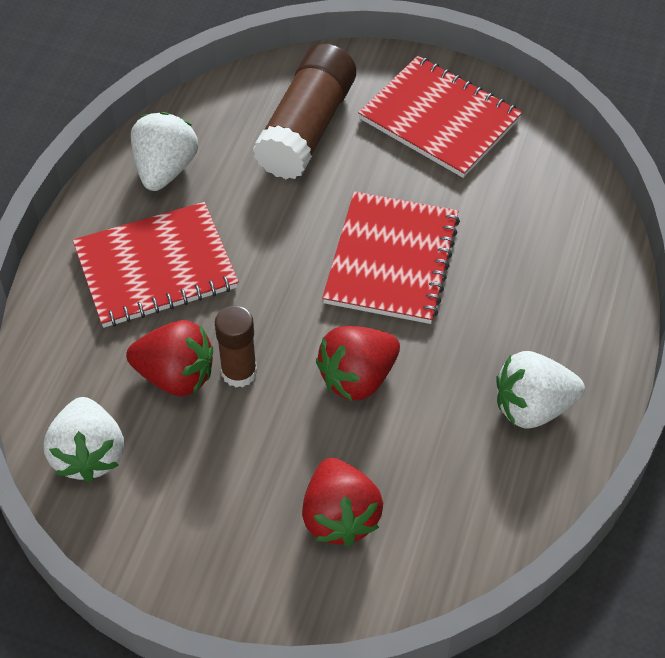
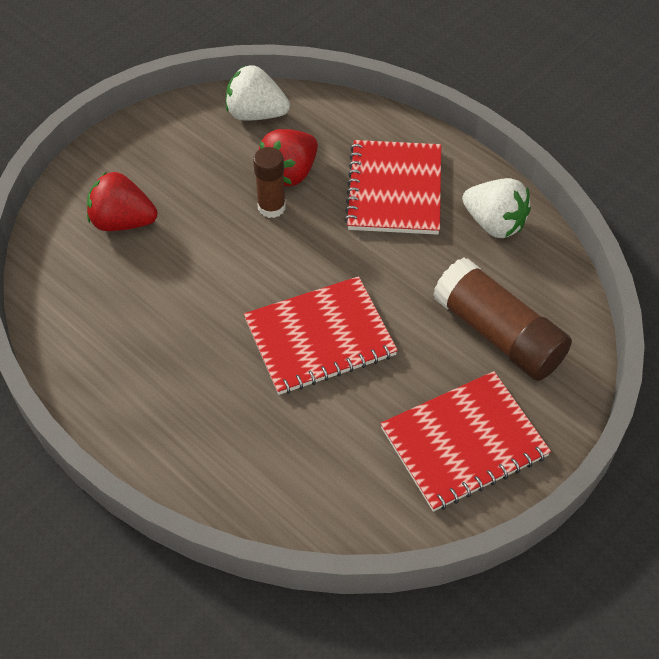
camera: 115 degrees right, 0 degrees up
red strawberry [316,326,400,401] -> none
red notebook [322,191,460,324] -> red notebook turned 60 degrees counterclockwise [244,276,398,395]
white strawberry [496,351,585,429] -> none

